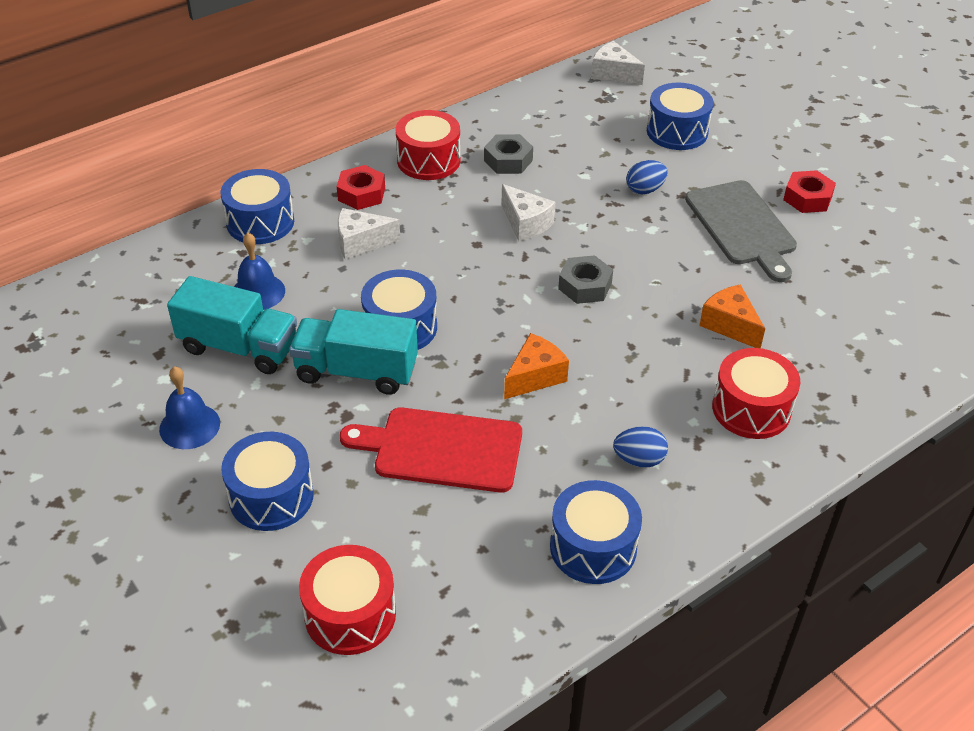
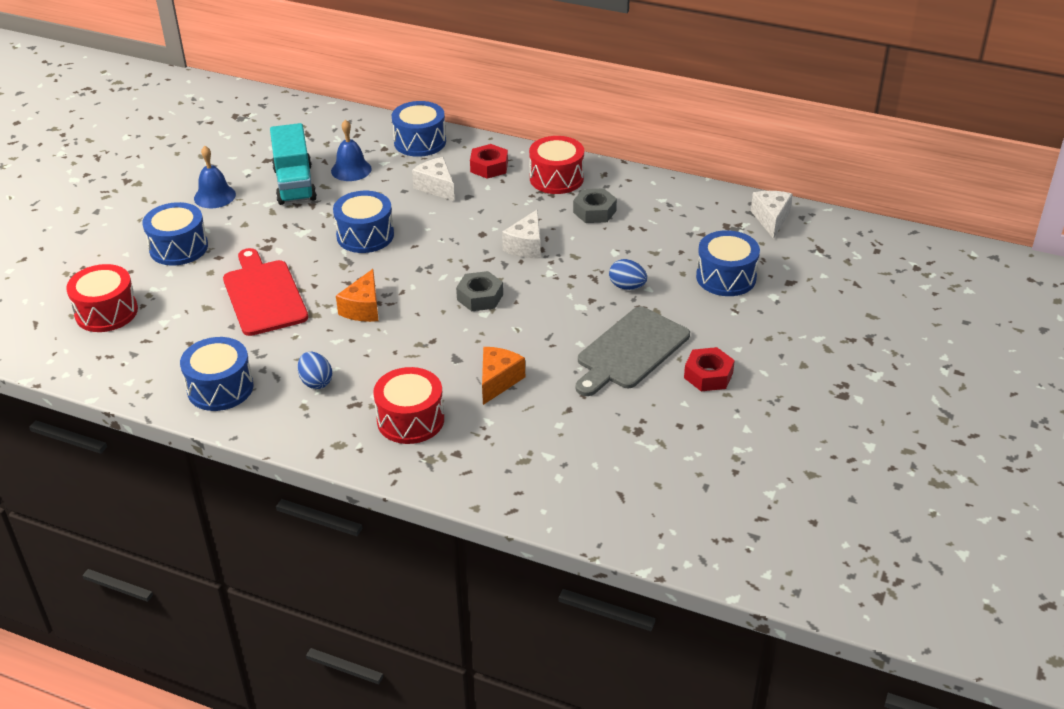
camera: 60 degrees right, 5 degrees down
turquoise truck [289,309,418,395] -> none
orange cheese [504,333,569,399] -> orange cheese turned 90 degrees clockwise [336,269,378,322]

